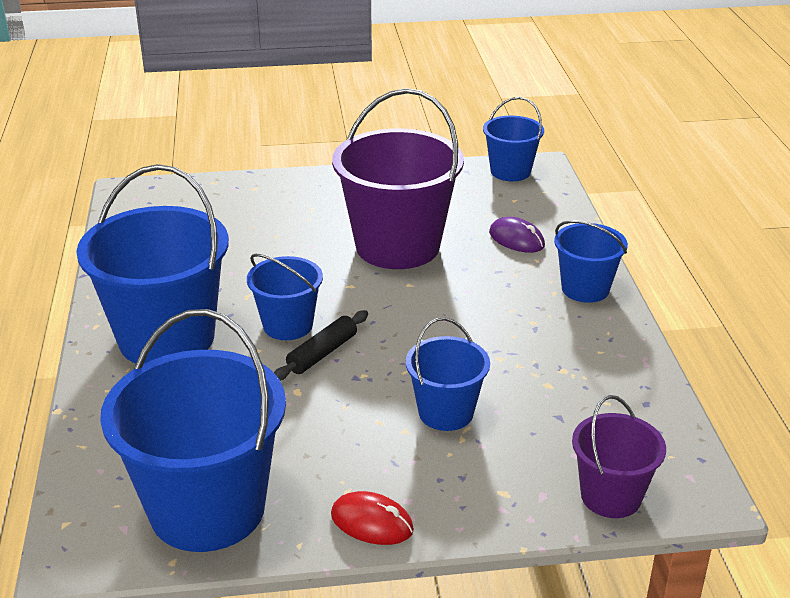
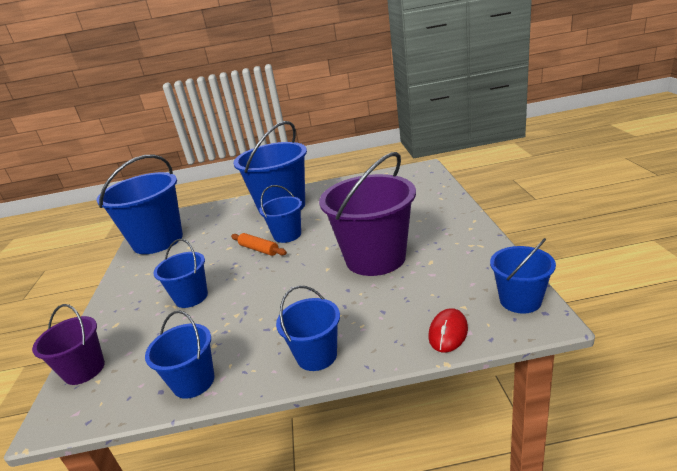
camera: 95 degrees right, 5 degrees down
black rolling pin [274,310,368,381] -> orange rolling pin [231,233,287,256]
red mouse [331,491,414,545] -> red mouse moved to [428,308,468,353]
purple mouse [489,217,545,253] -> none
none -> blue bucket [145,310,214,399]

